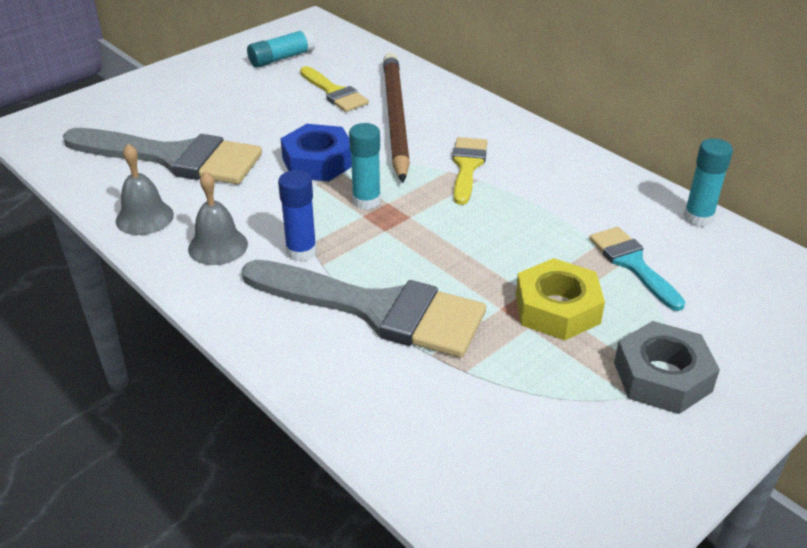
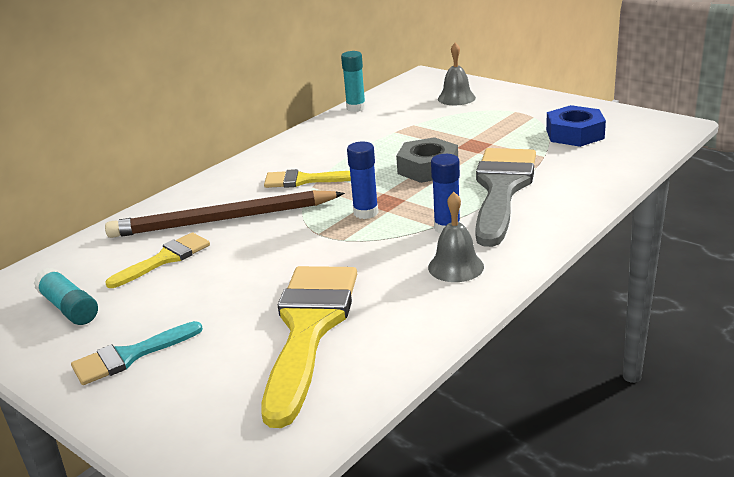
camera: 95 degrees left, 10 degrees down
grey brush [63,128,262,184] -> yellow brush [262,266,357,428]
grey bell [116,144,174,235] -> grey bell moved to [438,42,476,105]
blue nut [280,124,352,181] -> blue nut moved to [546,105,606,147]
turquoise glue stick [349,123,381,210] -> blue glue stick [347,141,378,219]
yellow nut [516,258,605,341] -> none
turquoise brush [589,227,685,311] -> turquoise brush moved to [71,321,203,385]
grey nut [614,321,720,414] -> grey nut moved to [396,137,458,183]

